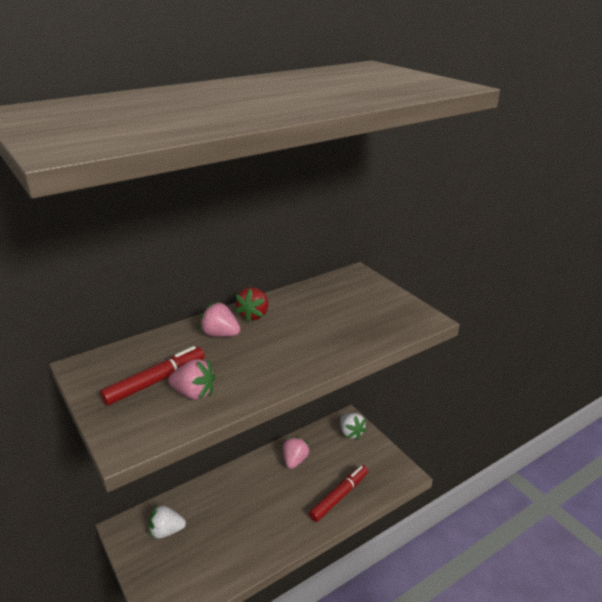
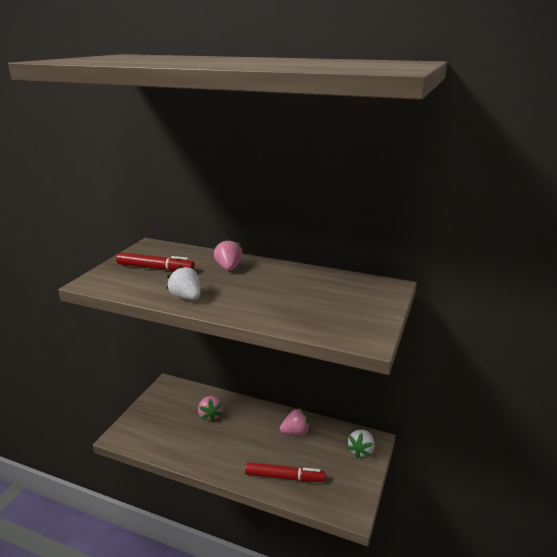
camera: 55 degrees right, 5 degrees down
white strawberry [148,505,186,539] -> white strawberry moved to [167,265,200,300]
pink strawberry [168,359,216,400] -> pink strawberry moved to [198,396,223,423]
red strawberry [235,288,268,322] -> none

